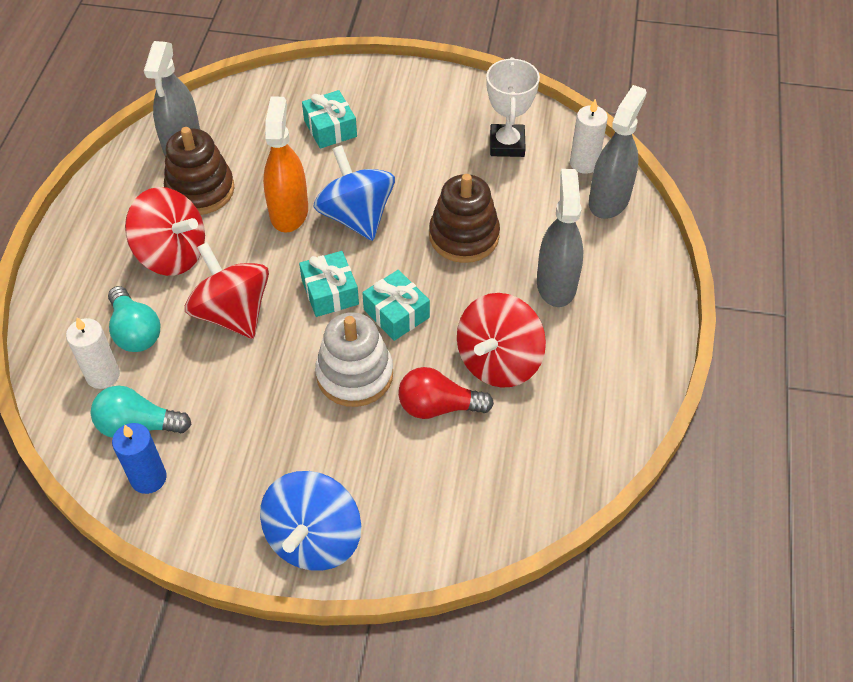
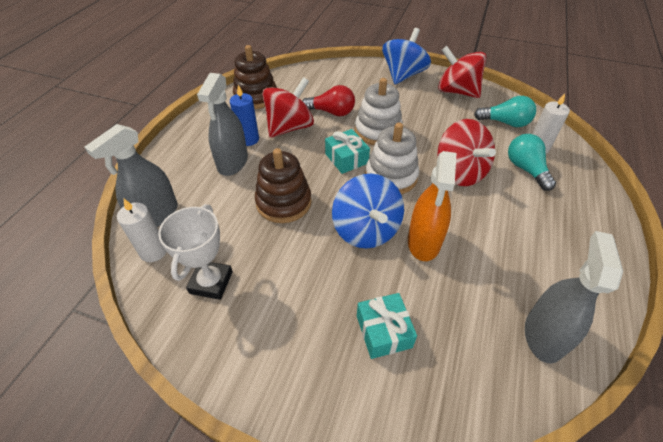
camera: 170 degrees left, 5 degrees down
blue candle [112,423,167,494] -> blue candle moved to [230,85,259,146]
red spinning top [125,187,205,276] -> red spinning top moved to [438,46,486,98]
brown stacking toy [164,127,234,215] -> brown stacking toy moved to [233,45,277,109]
turquoise gift [299,251,359,317] -> white stacking toy [365,122,419,194]

